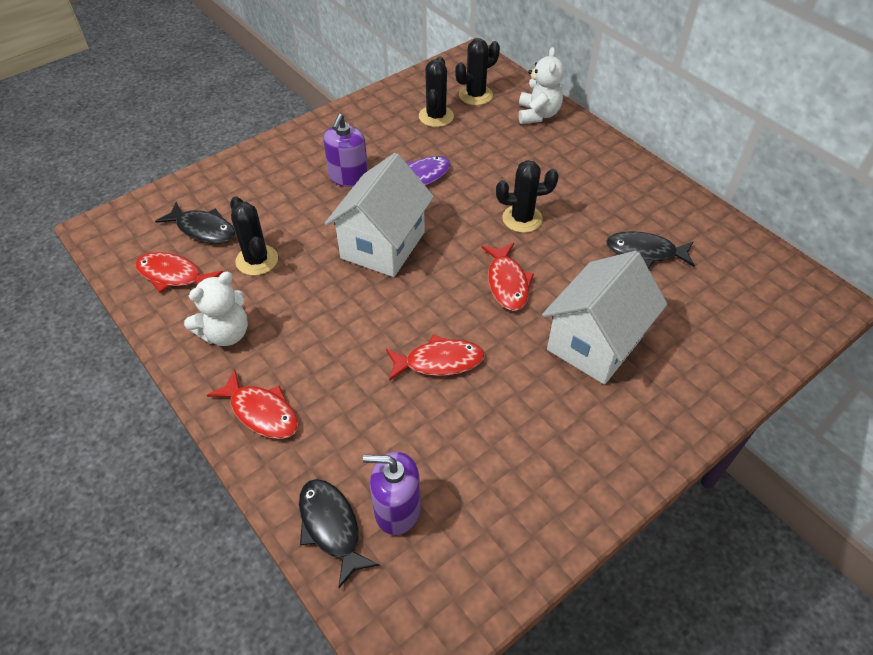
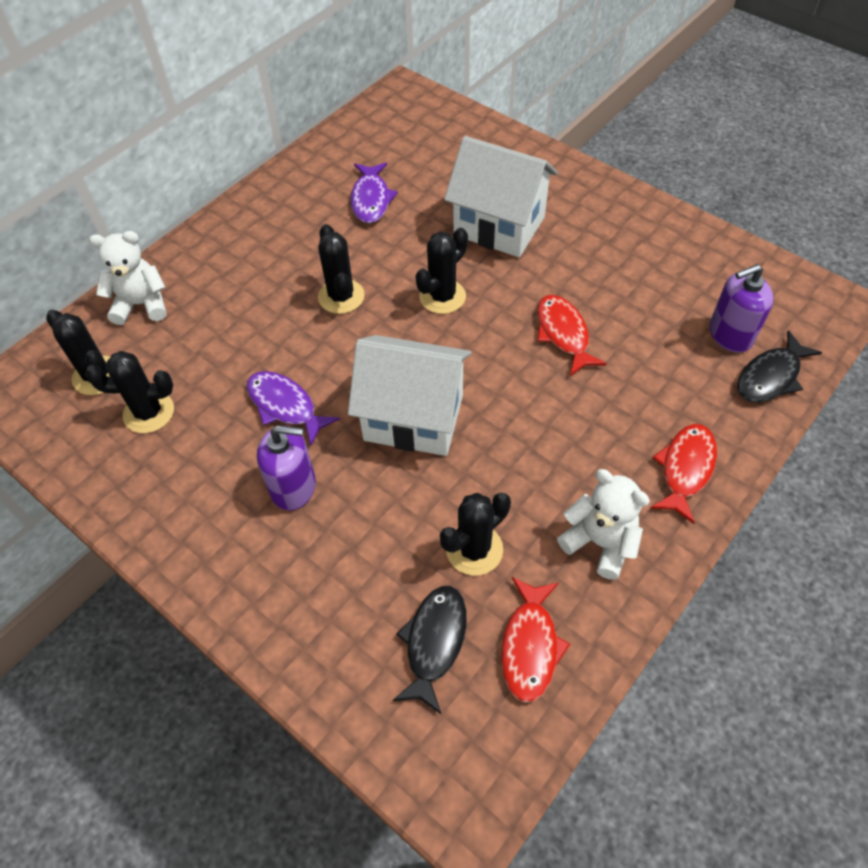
camera: 100 degrees left, 5 degrees up
purple soap dispenser [363,452,421,535] -> purple soap dispenser turned 75 degrees clockwise [709,264,774,353]
red fish [481,243,534,311] -> black cactus [415,228,468,314]
black fish [606,231,695,268] -> purple fish [351,163,398,223]

